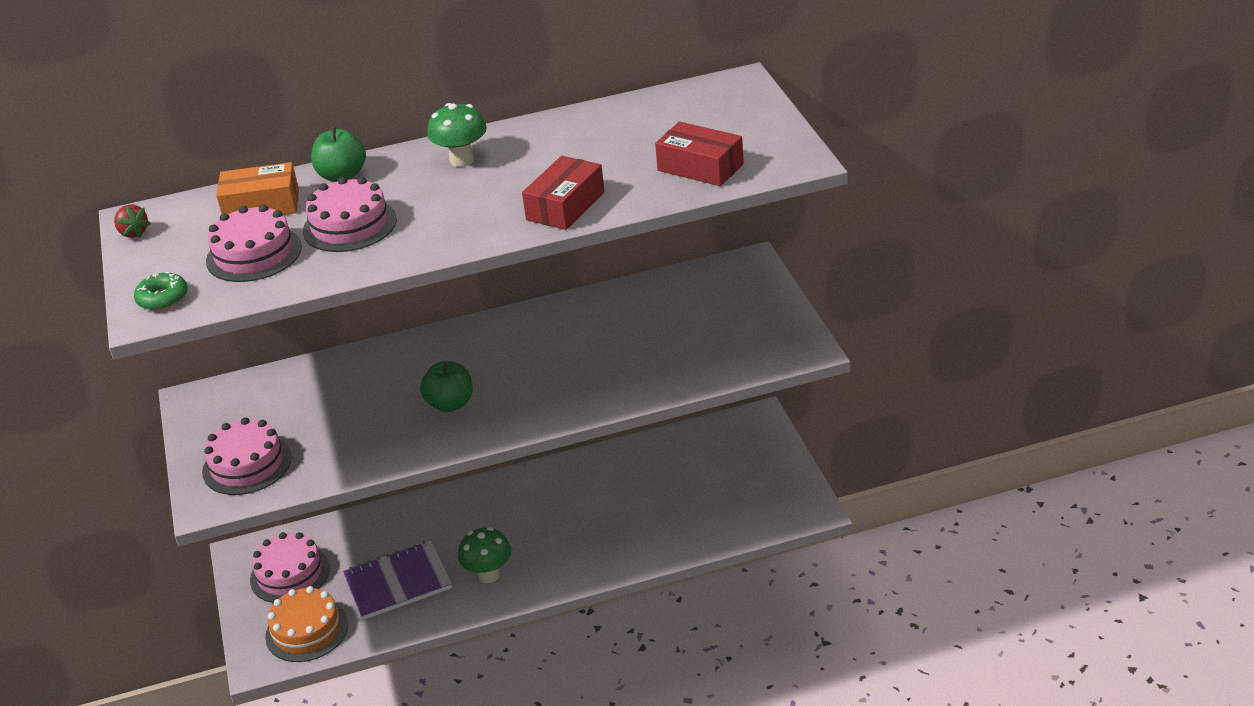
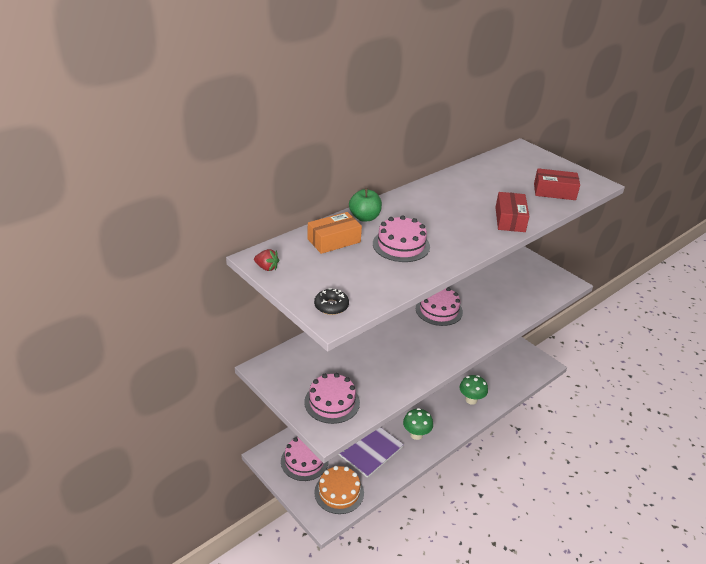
camera: 30 degrees left, 0 degrees up
green donut [134,272,188,310] -> black donut [314,288,349,315]
pink cake [206,205,302,282] -> pink cake moved to [416,287,463,326]
green apple [420,361,473,412] -> none
green mushroom [427,103,487,167] -> green mushroom moved to [459,375,488,405]

